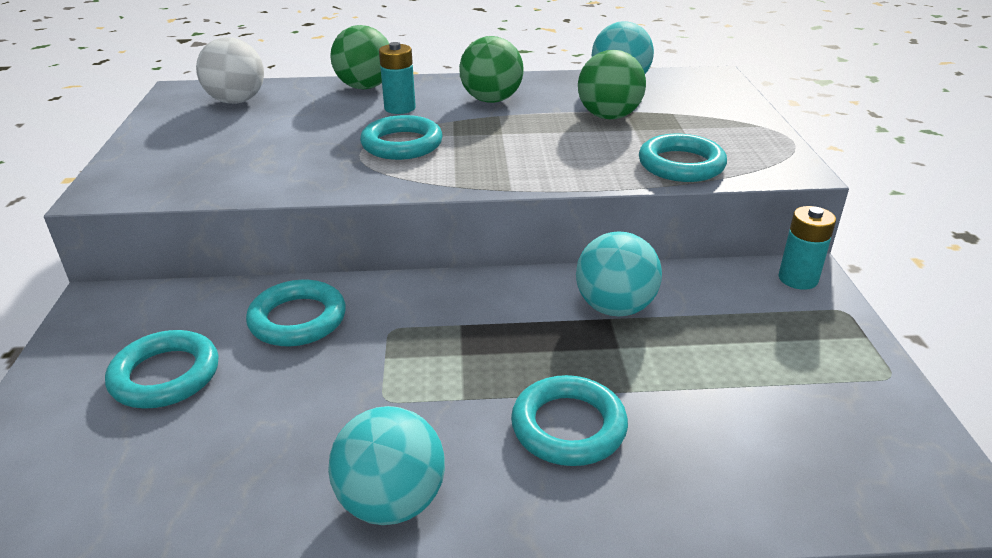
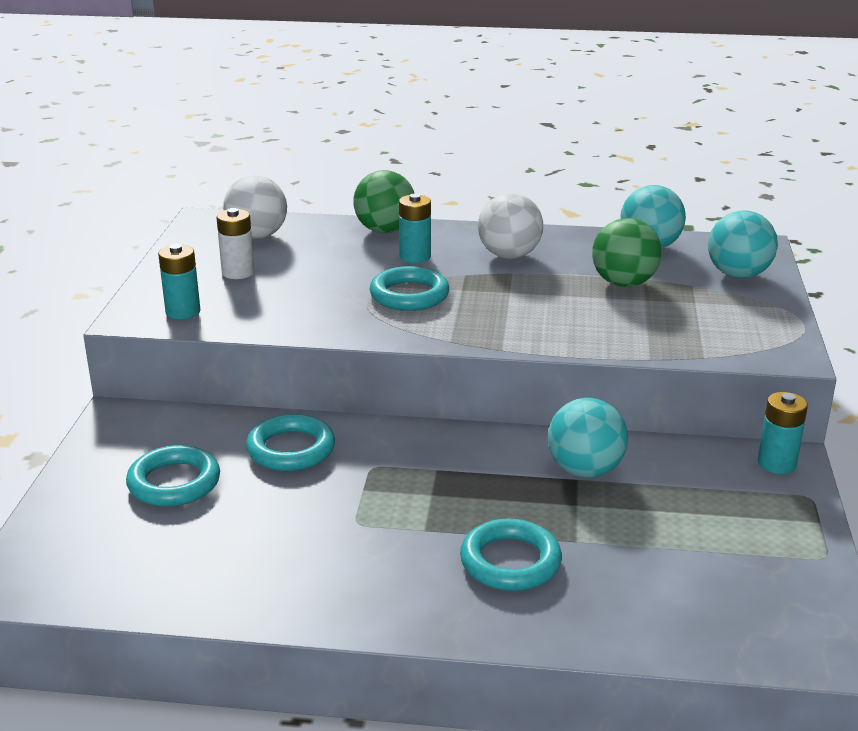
camera: 10 degrees right, 5 degrees down
turquoise ball [328,406,445,525] -> turquoise ball moved to [708,210,778,278]
green ball [459,36,524,103] -> white ball [478,193,543,259]
turquoise ring [639,134,727,182] -> none
none -> turquoise battery [158,244,200,319]
none -> white battery [216,208,254,279]

